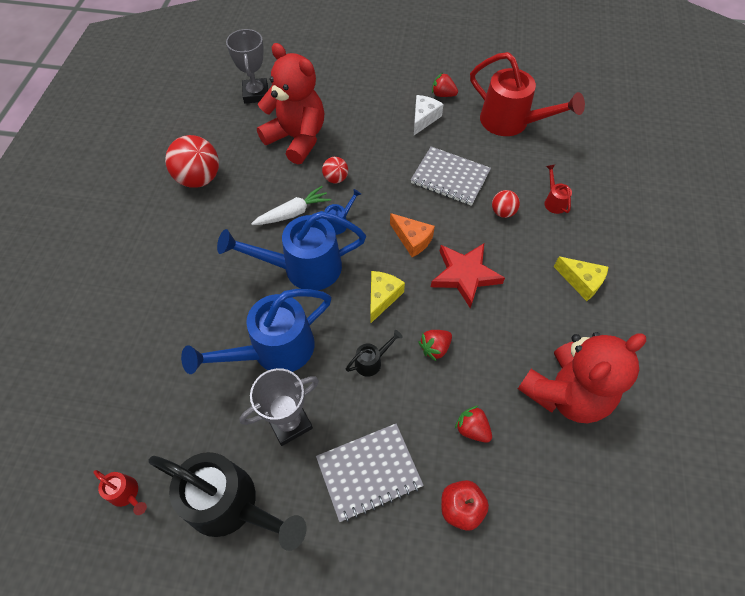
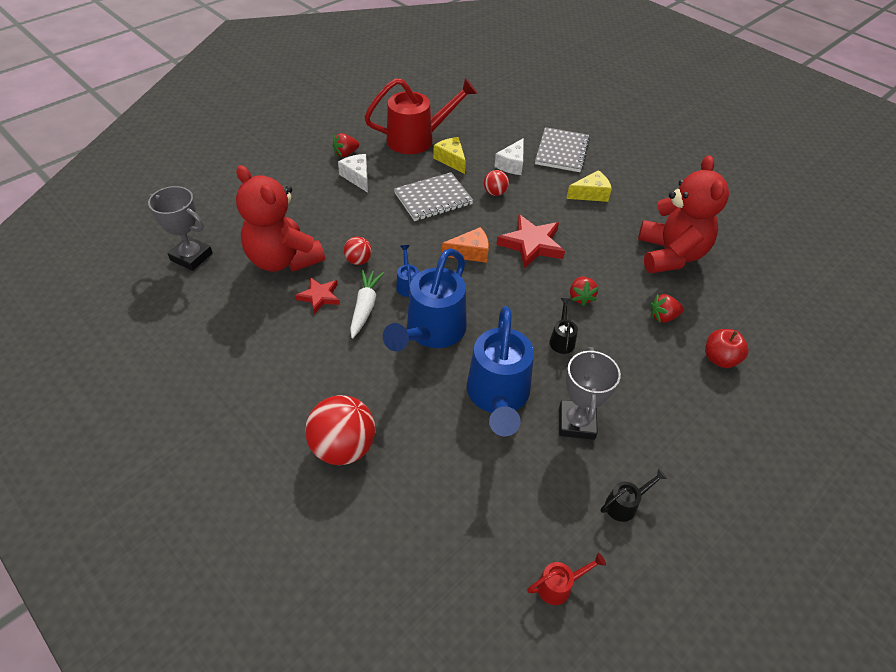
camera: 55 degrees left, 10 degrees down
black watering can [149,452,306,551] -> black watering can [601,469,667,522], size x0.43
red ball [165,135,219,188] -> red ball moved to [305,395,375,465]
red teddy bear [257,43,324,164] -> red teddy bear turned 120 degrees counterclockwise [236,165,325,272]
grey notebook [316,424,424,522] -> grey notebook moved to [535,127,590,172]
yellow cheese [370,271,405,324] -> yellow cheese moved to [433,137,466,174]
red watering can [544,164,572,214] -> white cheese [494,138,524,175]
none -> red star [295,277,340,314]

